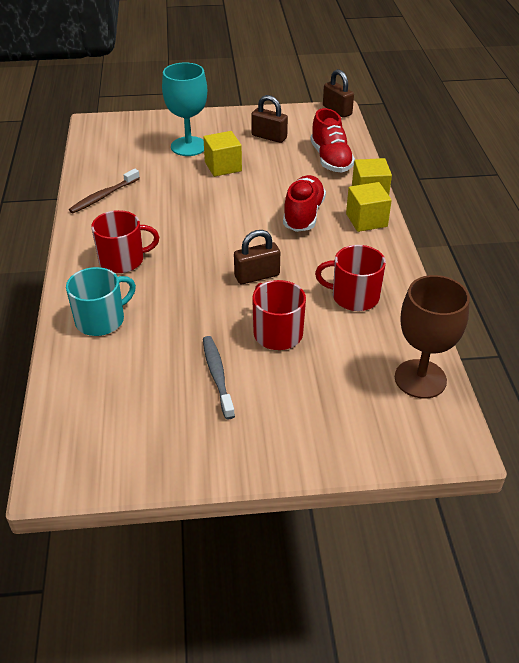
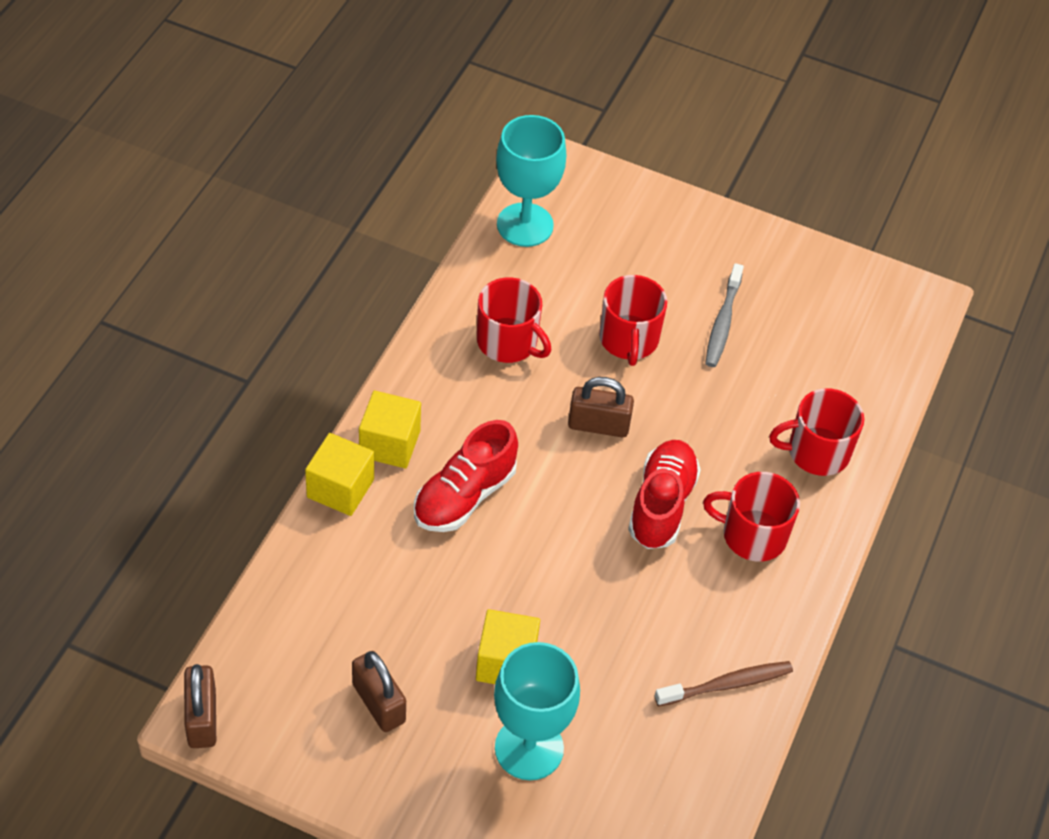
camera: 155 degrees left, 10 degrees up
turquoise mug [66,267,136,336] -> red mug [769,388,864,476]
red shoe [310,108,355,172] -> red shoe moved to [628,440,701,549]
brown goblet [395,275,470,399] -> turquoise goblet [496,115,566,247]

